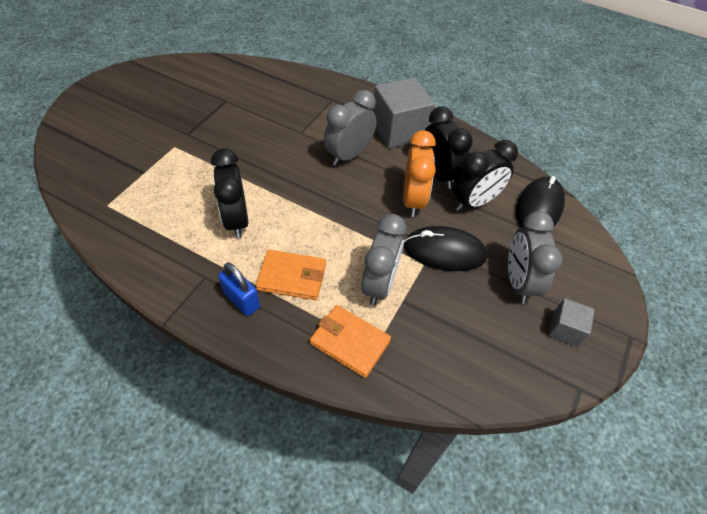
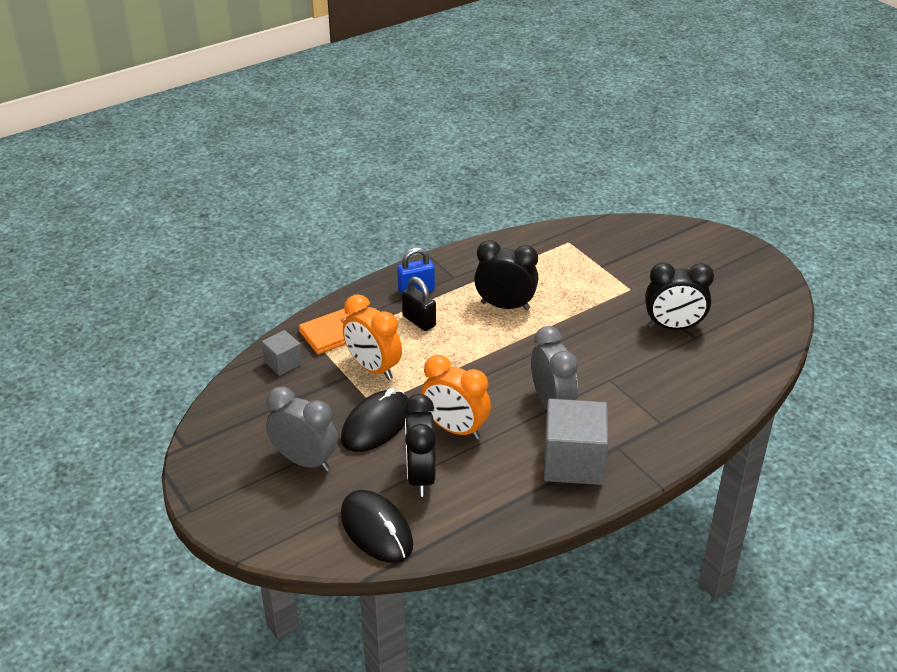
camera: 120 degrees right, 15 degrees down
orange wallet [256,250,326,300] -> black padlock [402,277,436,331]
grey clock [361,214,406,306] -> orange clock [343,294,402,380]
black clock [425,106,473,189] -> black clock moved to [645,262,714,330]
grey cube [548,298,595,347] -> grey cube moved to [262,330,302,376]

